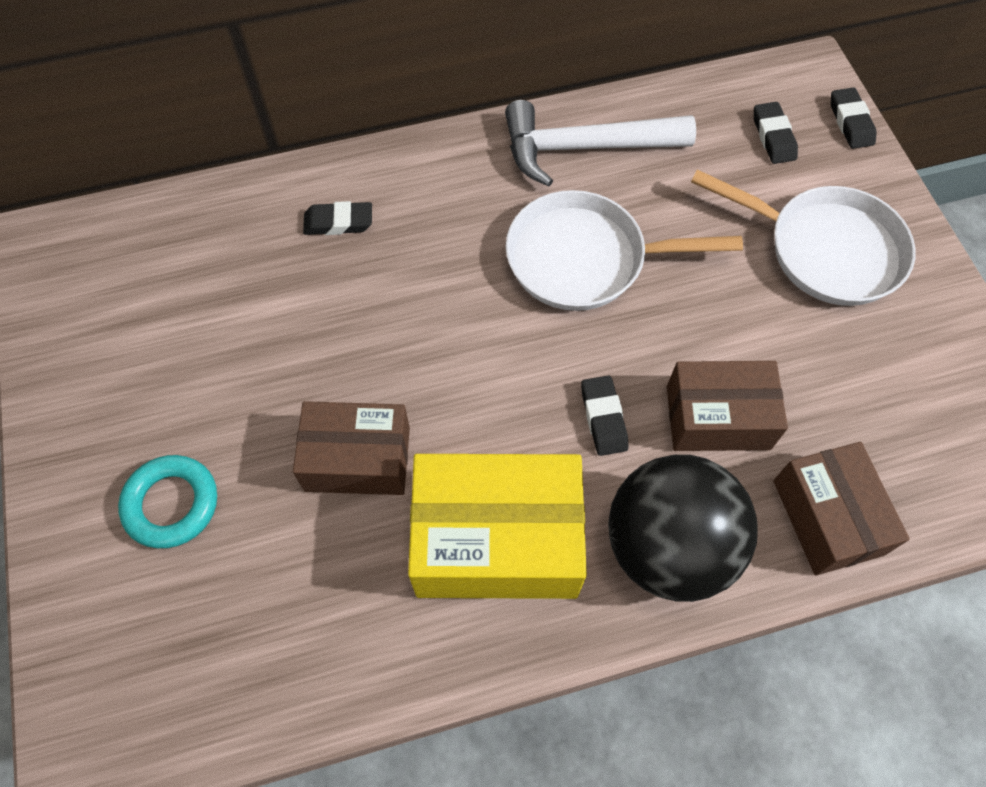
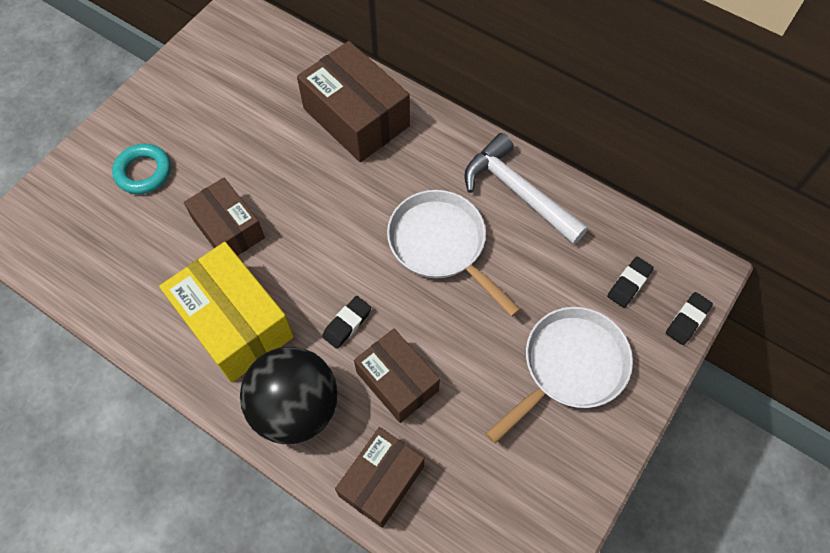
camera: 50 degrees right, 0 degrees up
black eraser [303,201,372,235] -> brown box [297,41,410,162]
white pan [691,169,916,306] -> white pan turned 120 degrees counterclockwise [486,307,633,444]

